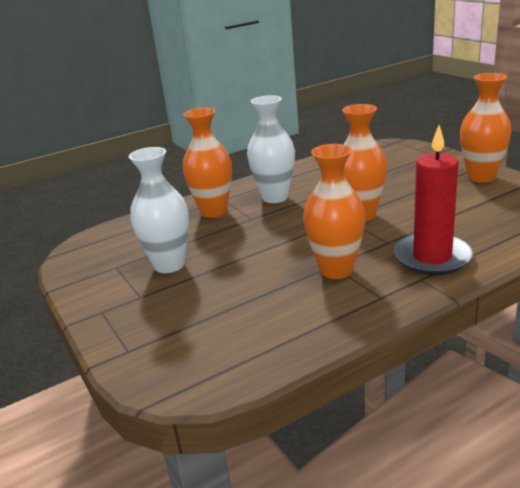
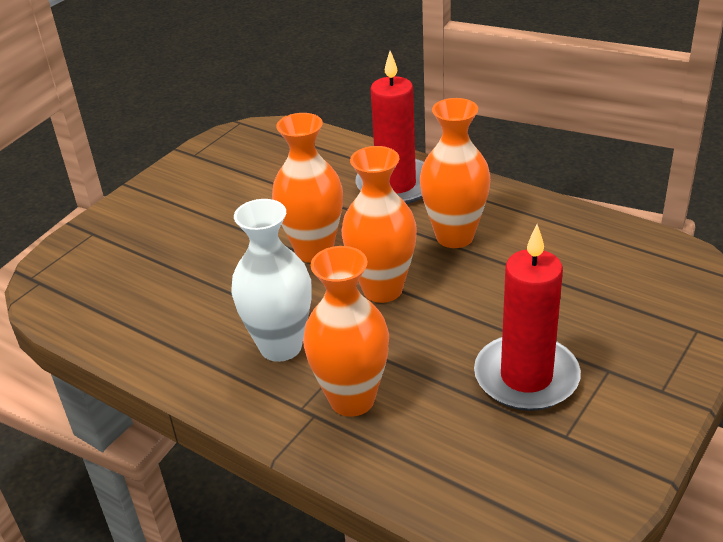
camera: 115 degrees left, 10 degrees up
white vase [129,147,189,273] -> red candle [474,224,581,411]
orange vase [460,73,512,183] -> orange vase moved to [342,146,417,303]

